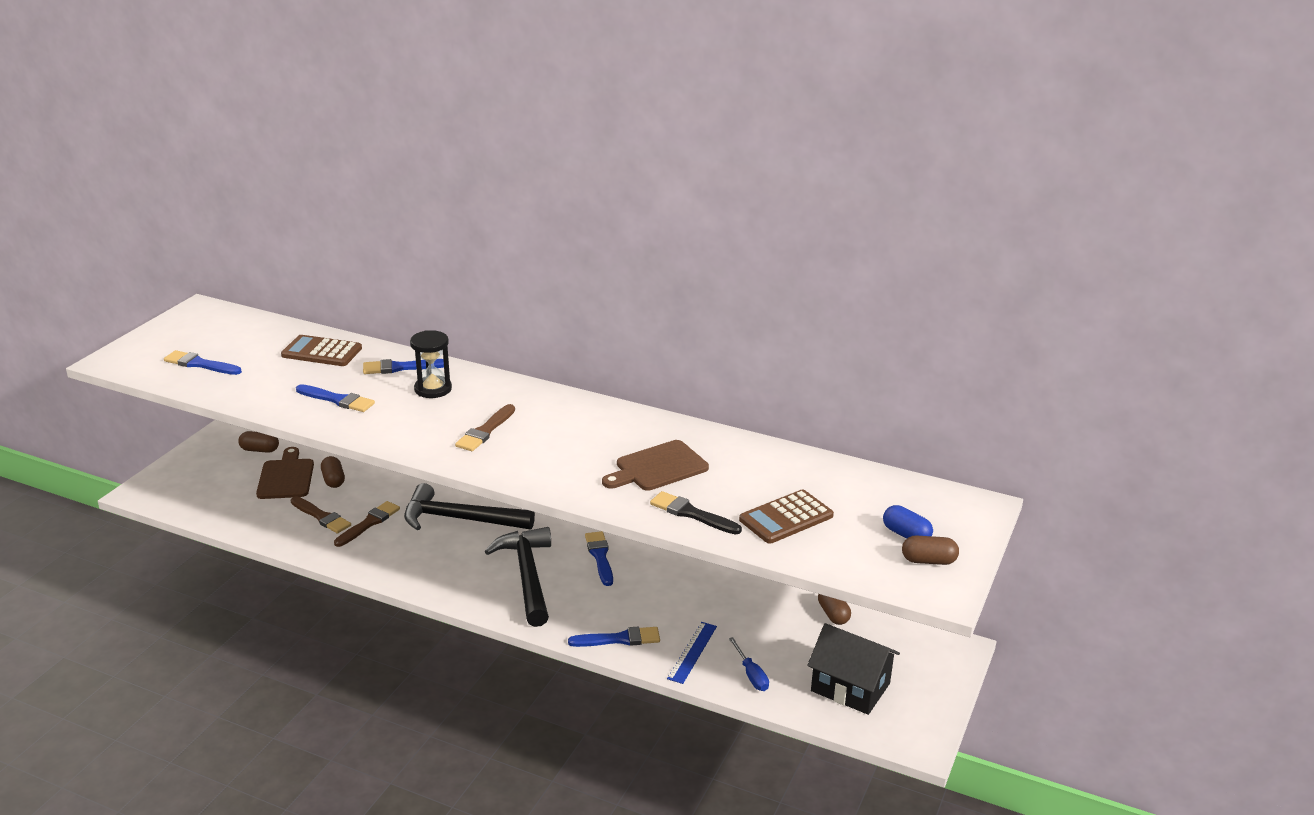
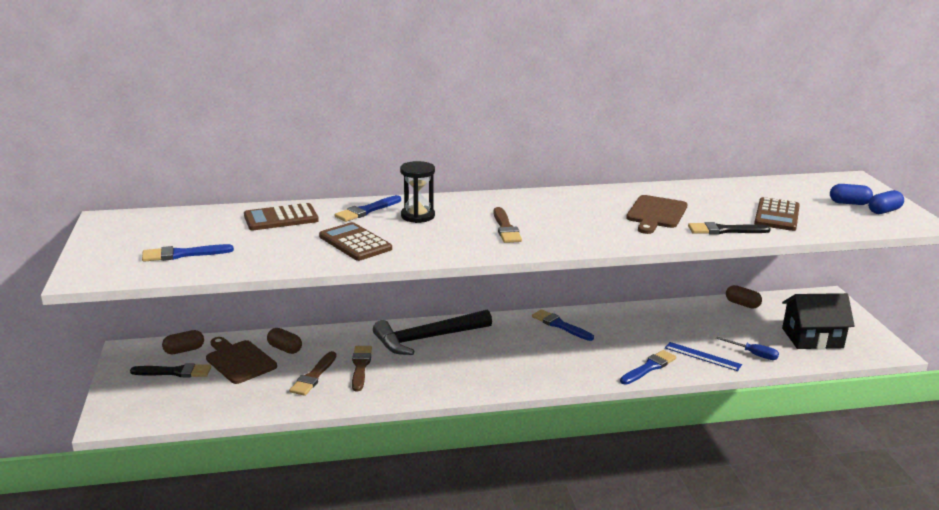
camera: 35 degrees left, 5 degrees down
brown brush [291,496,351,533] -> brown brush turned 105 degrees clockwise [289,351,336,396]
blue brush [296,384,375,412] -> brown calculator [319,222,392,261]
black hammer [485,527,551,627] -> none
blue ruler [667,622,717,684] -> blue ruler turned 45 degrees counterclockwise [665,342,742,371]
brown capsule [902,535,959,565] -> blue capsule [868,190,904,214]
none -> black brush [130,363,211,377]

